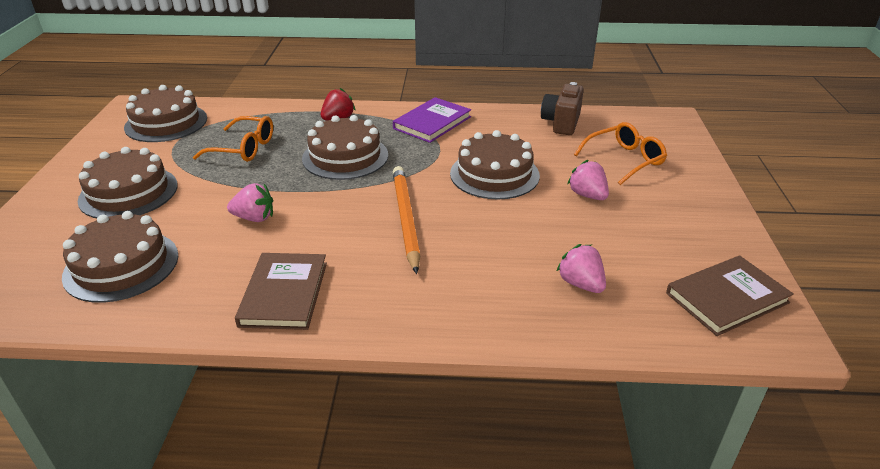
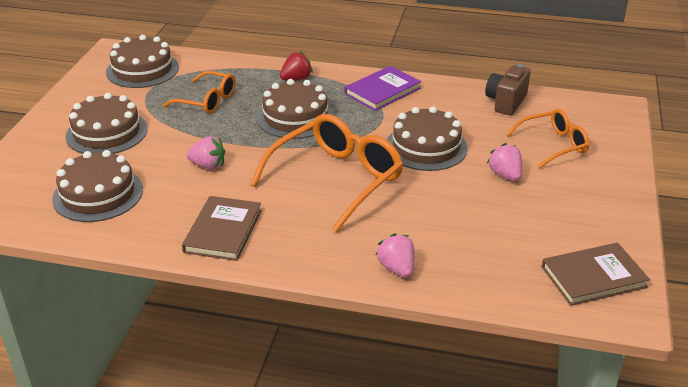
camera: 10 degrees right, 0 degrees up
orange pencil [393,166,420,274] -> orange glasses [250,114,403,232]
pink strawberry [556,244,606,293] -> pink strawberry moved to [376,233,415,278]

